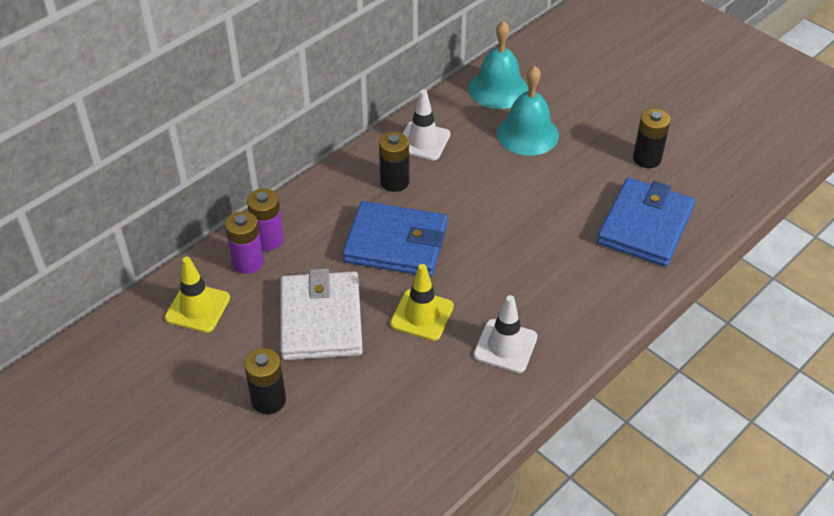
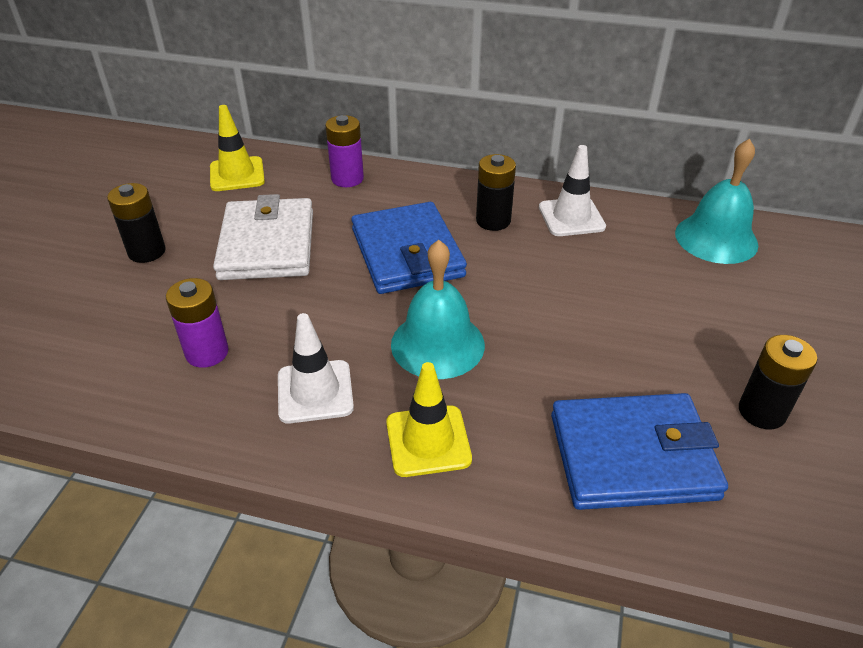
camera: 60 degrees right, 5 degrees down
purple battery [225,211,264,274] -> purple battery moved to [166,278,229,368]
white wallet [280,268,363,360] -> white wallet turned 60 degrees counterclockwise [213,194,313,280]
yellow traffic cone [390,264,454,341] -> yellow traffic cone moved to [386,362,472,477]
turquoise bell [497,66,559,156] -> turquoise bell moved to [391,240,485,379]

